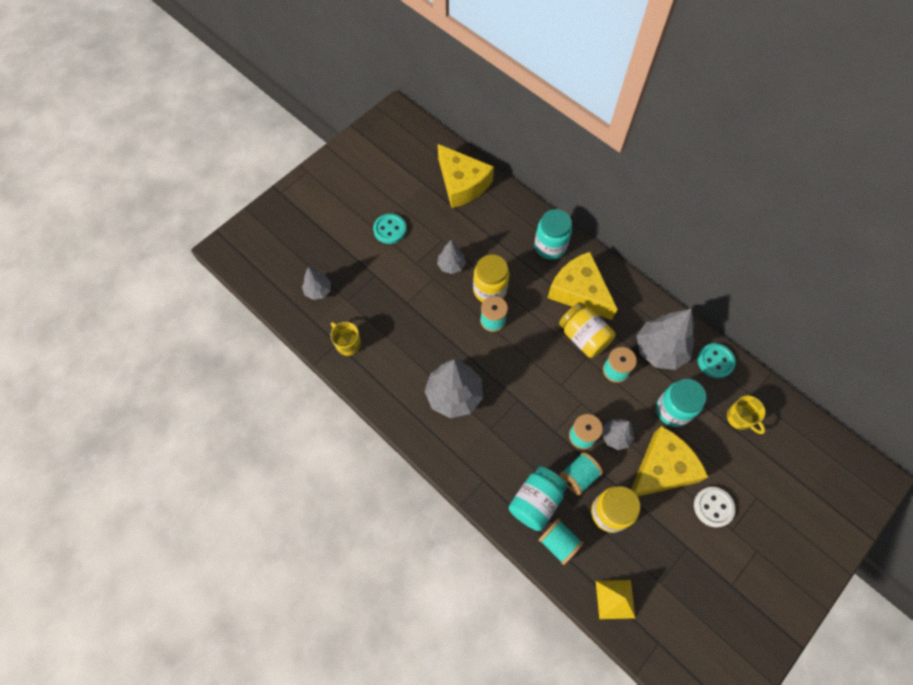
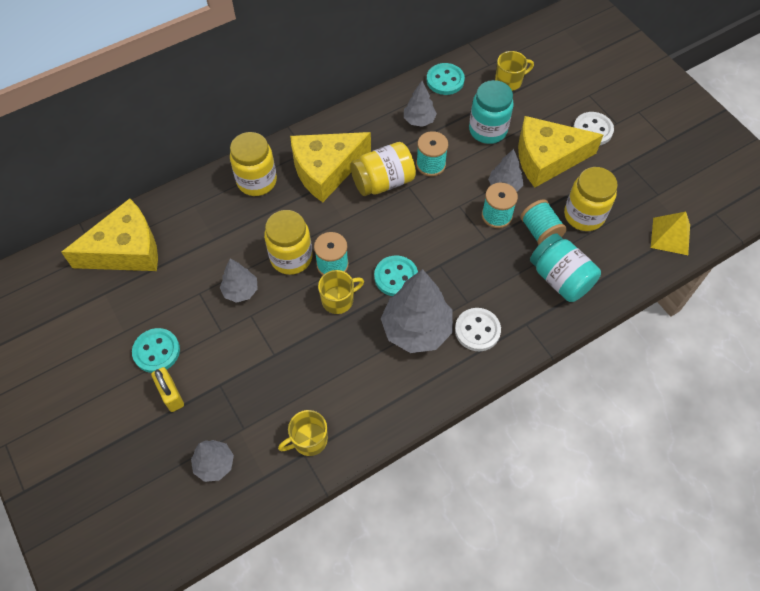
camera: 75 degrees left, 5 degrees down
turquoise jar [534,209,572,259] -> yellow jar [230,132,277,196]
turquoise spool [538,518,584,565] -> none
yellow cheese [631,426,708,497] -> yellow cheese turned 75 degrees counterclockwise [518,116,603,188]
grey tree [637,308,694,370] -> grey tree [404,81,437,127], size x0.54
none -> yellow padlock [151,367,184,412]
none -> yellow mug [318,270,364,314]
none -> turquoise button [374,255,418,296]
none -> white button [455,308,501,351]

